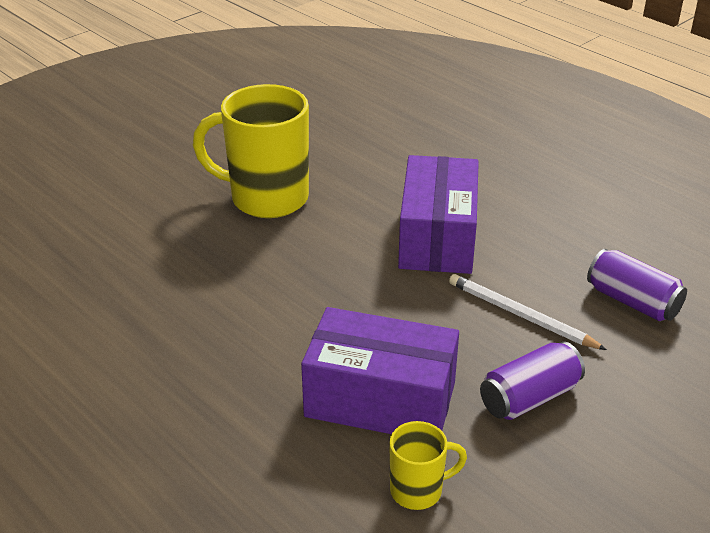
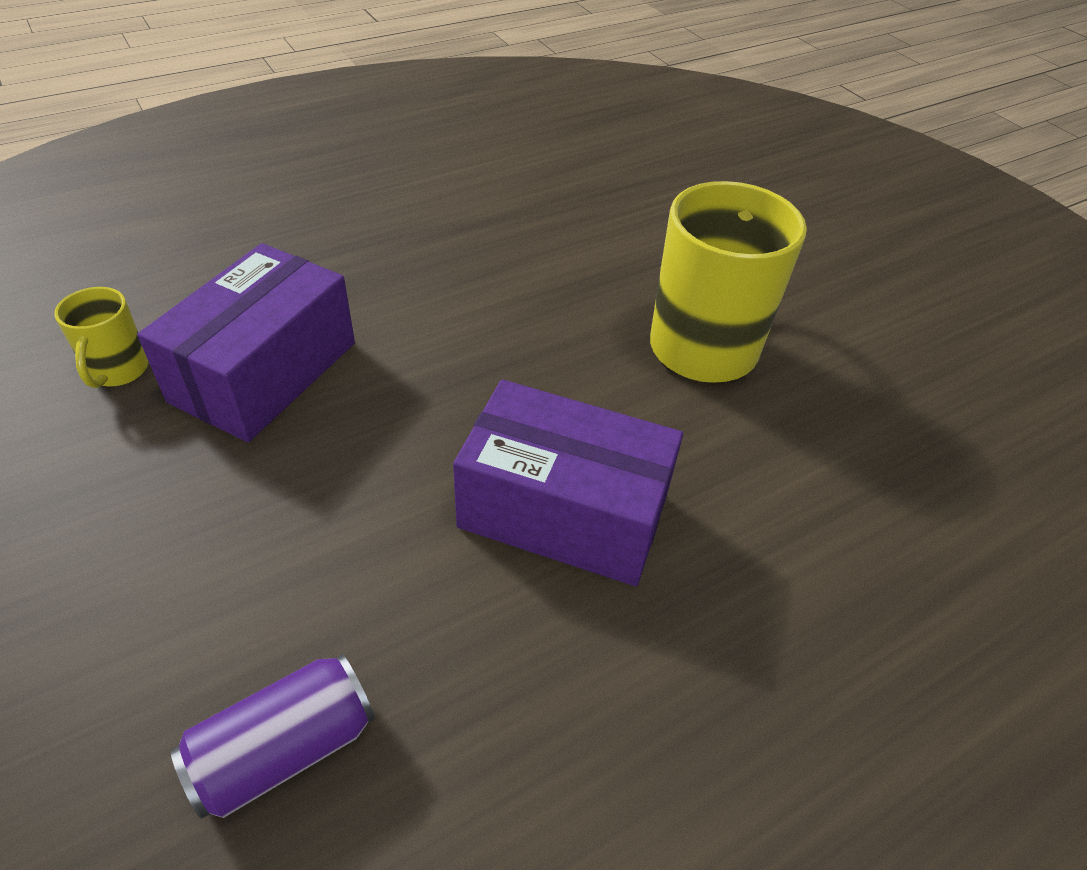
camera: 100 degrees right, 10 degrees up
white pencil [449,274,607,350] -> none
purple can [480,342,585,420] -> none

